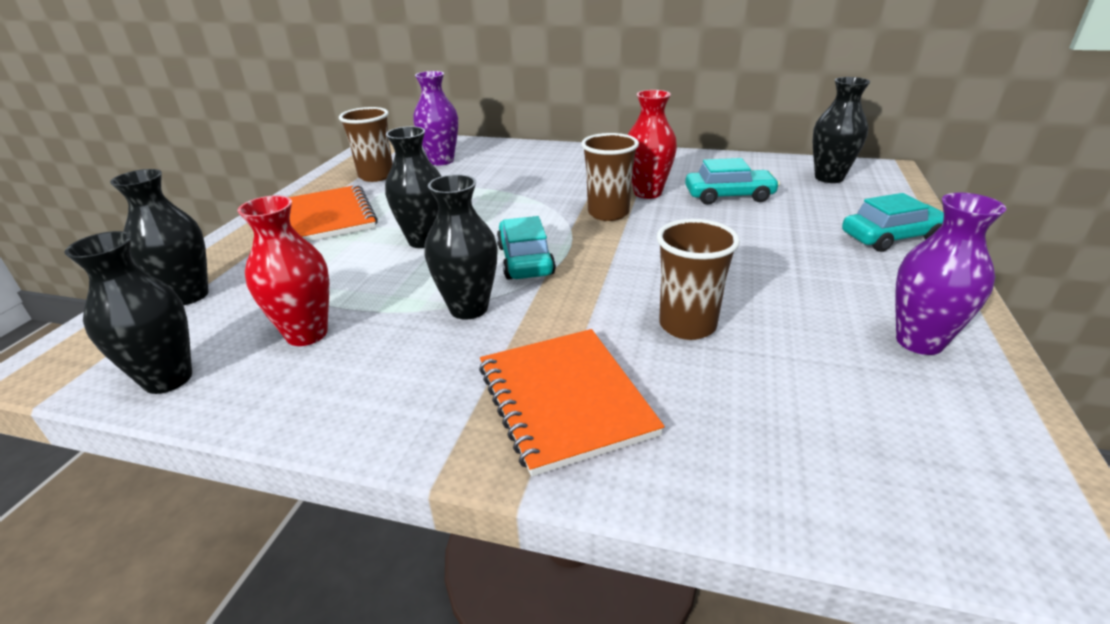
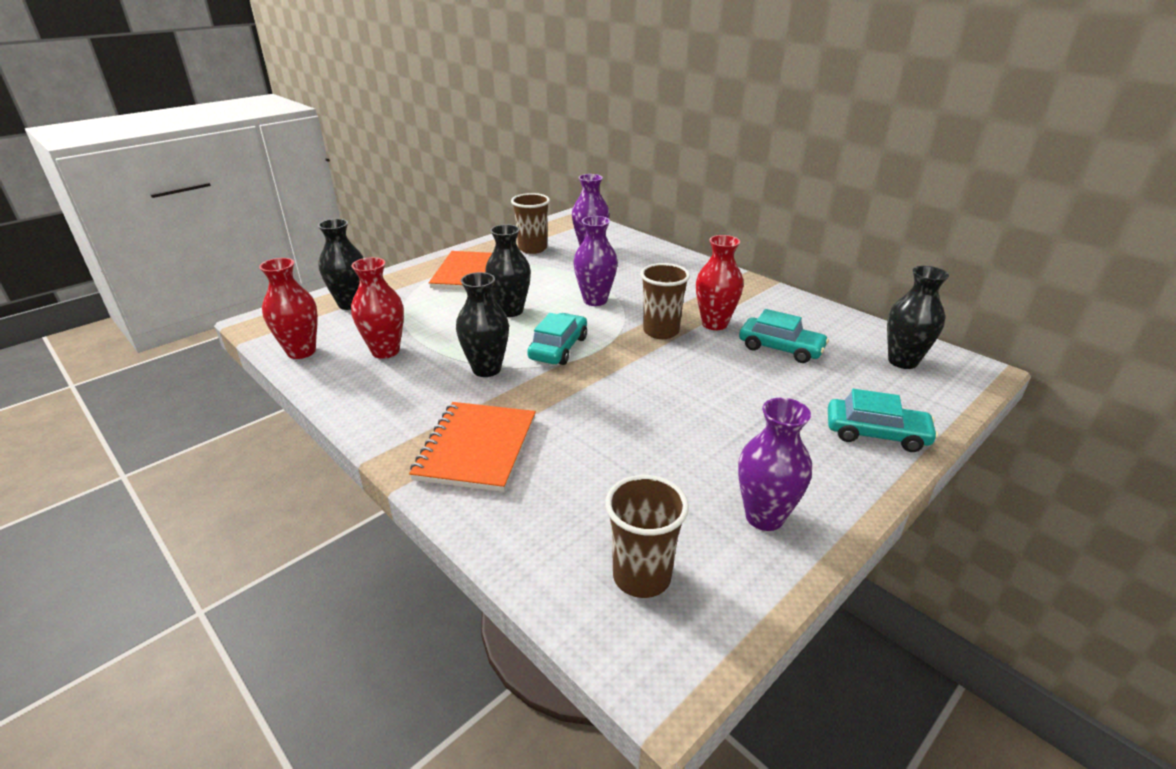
camera: 30 degrees right, 0 degrees up
black vase [65,231,192,394] -> red vase [259,258,318,359]
brown cup [657,219,740,340] -> brown cup moved to [605,475,689,598]
none -> purple vase [574,216,618,306]

